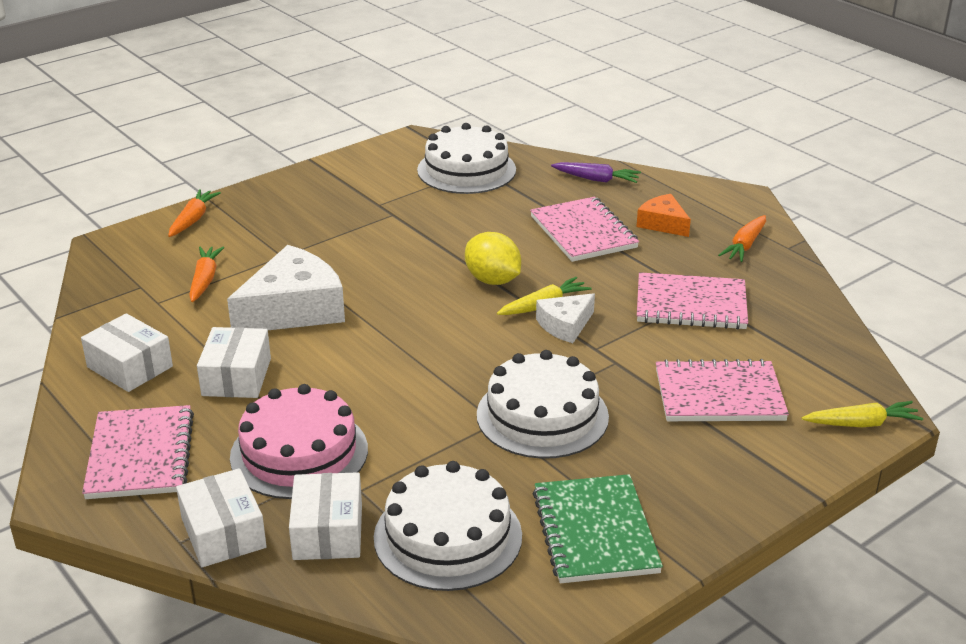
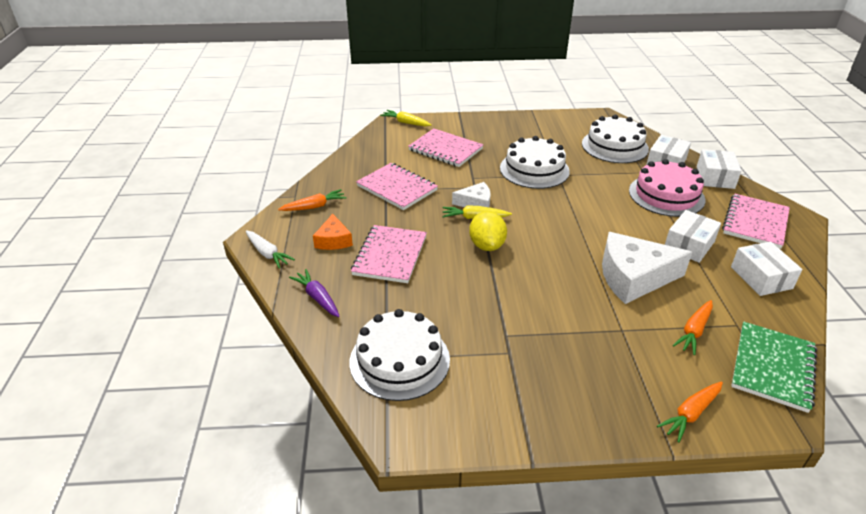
camera: 145 degrees left, 5 degrees up
green notebook [533,474,663,583] -> green notebook moved to [731,322,817,413]
none -> white carrot [246,231,295,269]

